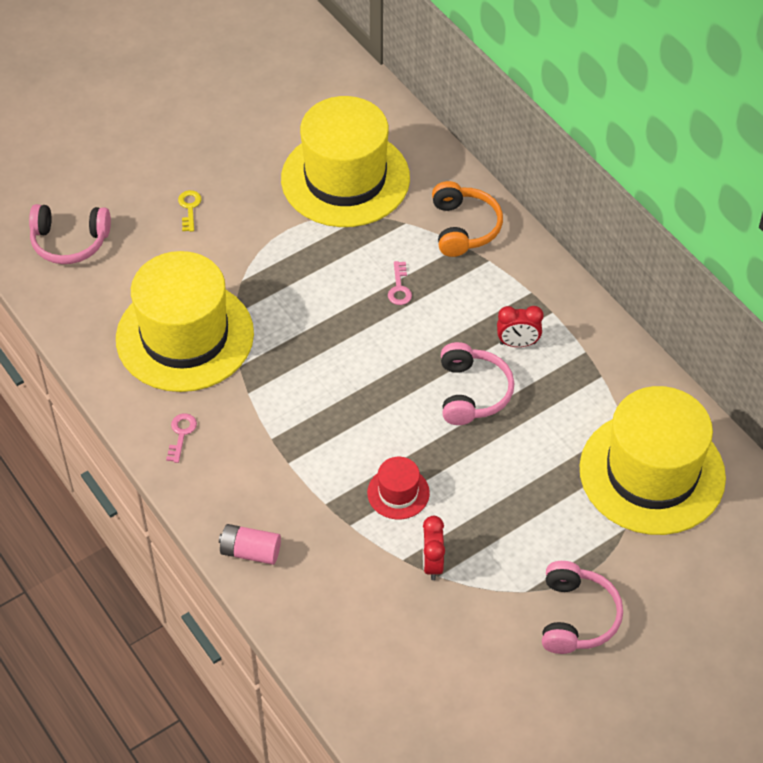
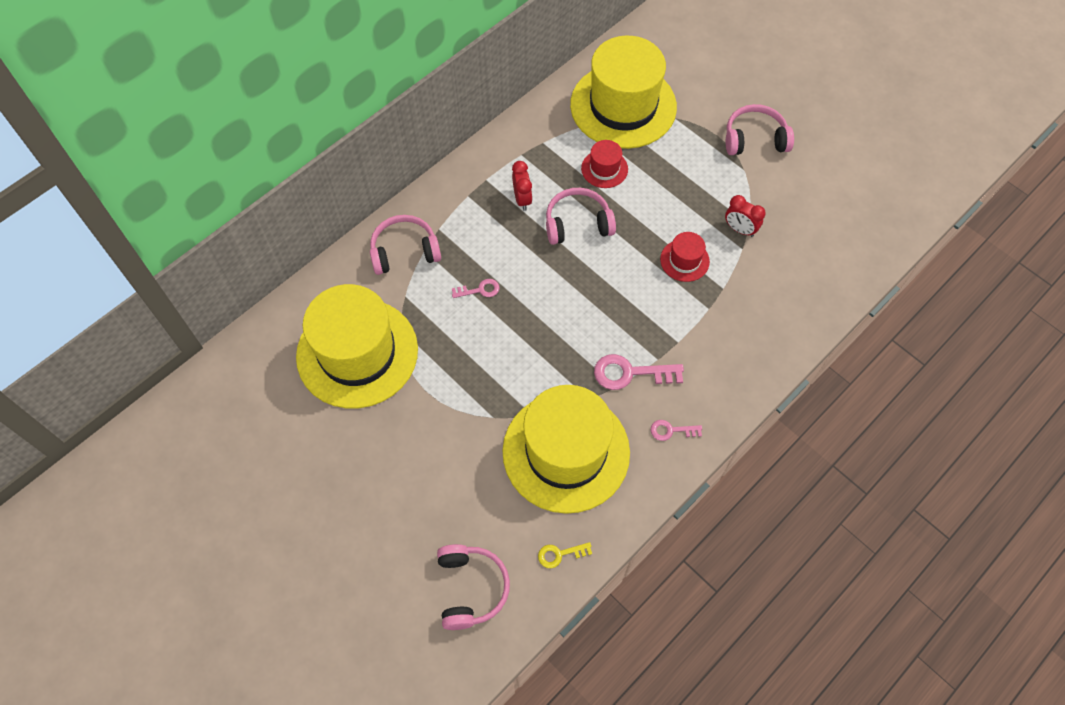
camera: 100 degrees left, 10 degrees up
yellow key [178,190,201,232] -> yellow key moved to [538,542,592,568]
pink battery [219,524,281,565] -> none
red clock [423,516,445,580] -> red clock turned 45 degrees clockwise [725,195,766,237]
orange headphones [432,181,503,257] -> pink headphones [370,215,441,275]
none -> red hat [581,140,628,188]
none -> pink key [594,354,684,390]

